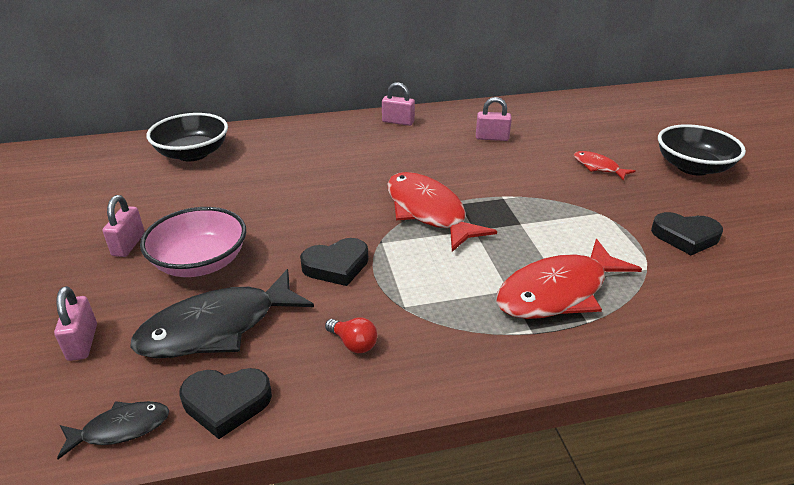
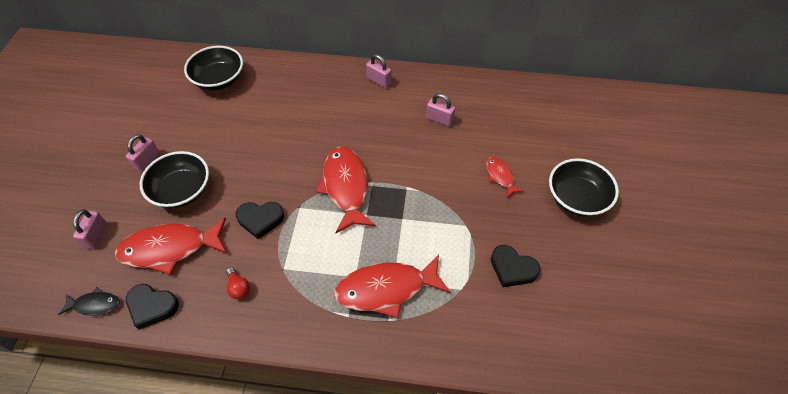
camera: 20 degrees right, 20 degrees up
black fish [130,269,314,358] -> red fish [115,217,227,275]
pink bowl [140,207,246,277] -> black bowl [140,151,209,208]

